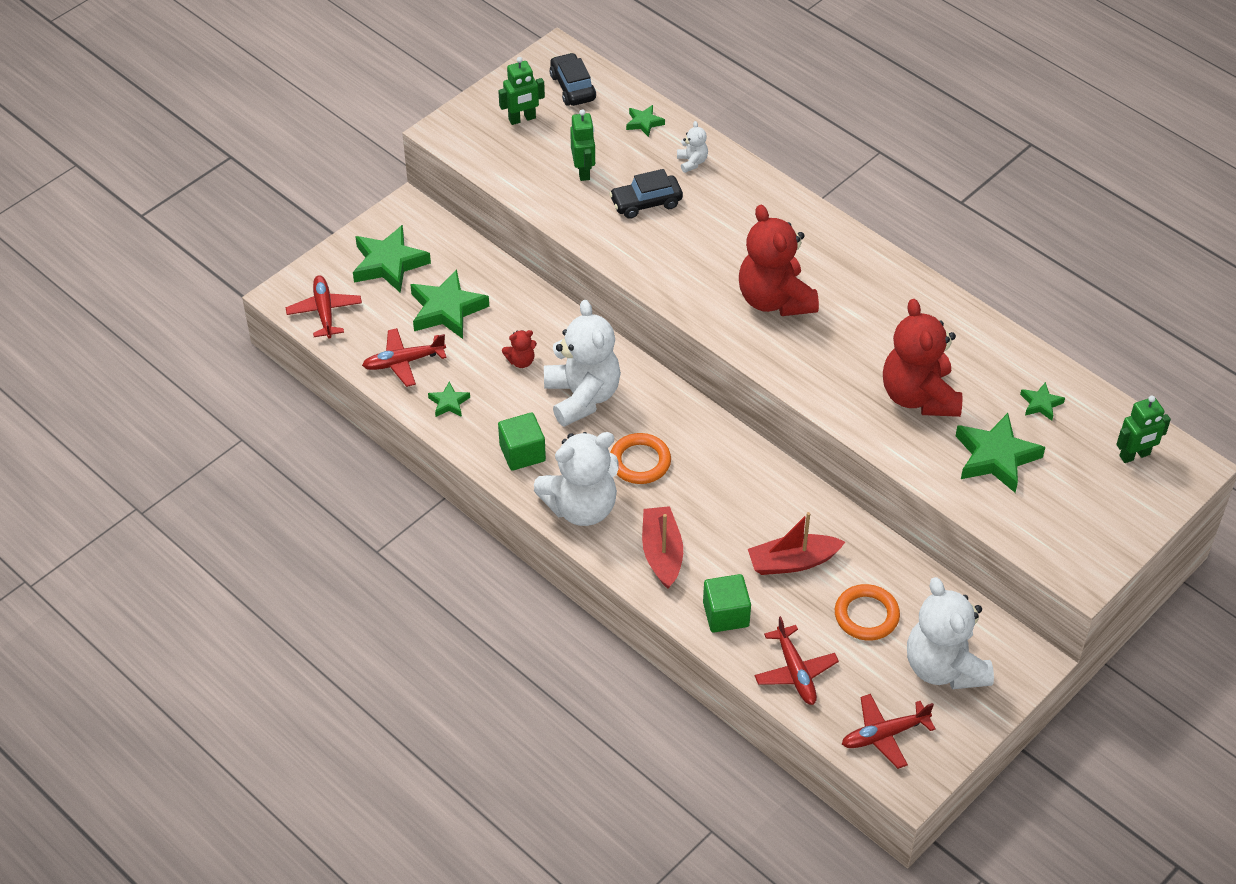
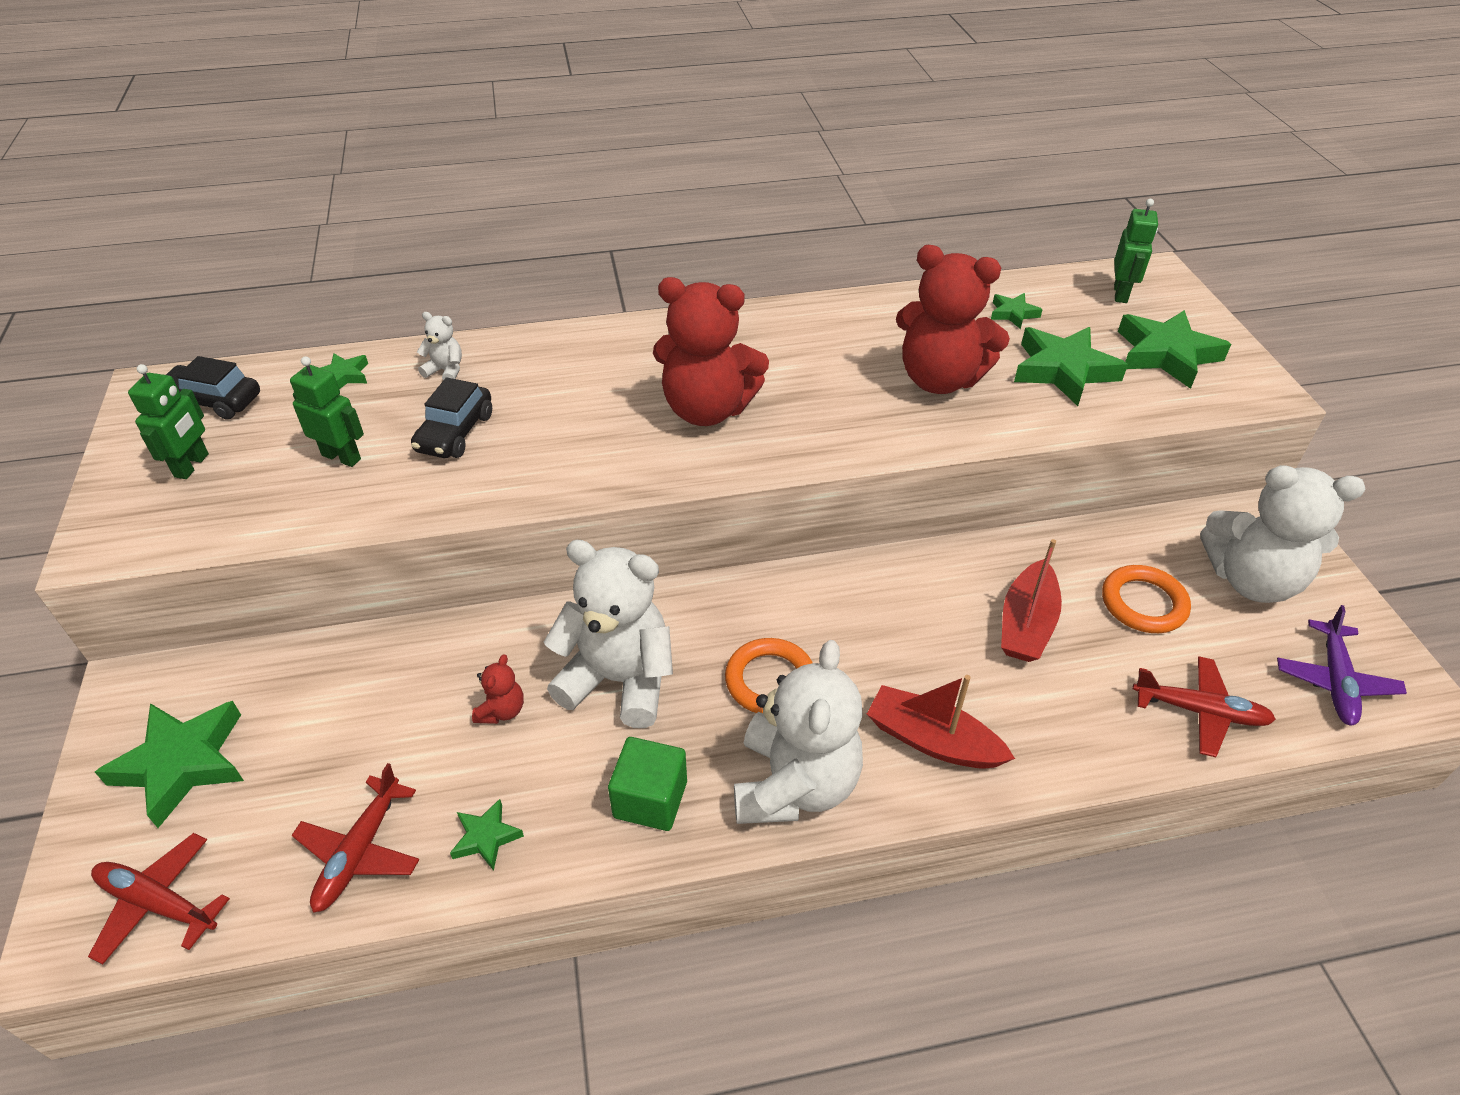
camera: 55 degrees left, 5 degrees down
green star [410,269,489,339] -> green star moved to [1118,310,1231,389]
green cube [703,574,751,633] -> none
red plane [842,694,936,769] -> purple plane [1277,605,1407,726]

